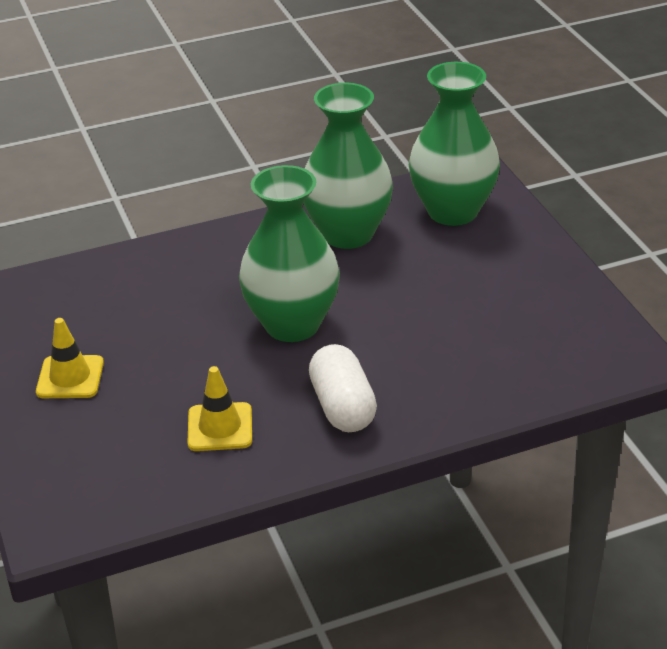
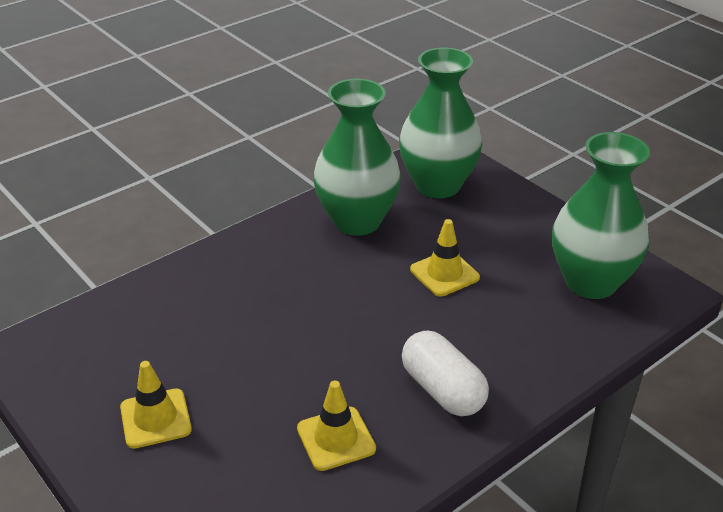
camera: 20 degrees left, 0 degrees up
green vase [239,165,340,342] -> green vase moved to [552,132,650,299]
none -> yellow traffic cone [410,219,480,297]

